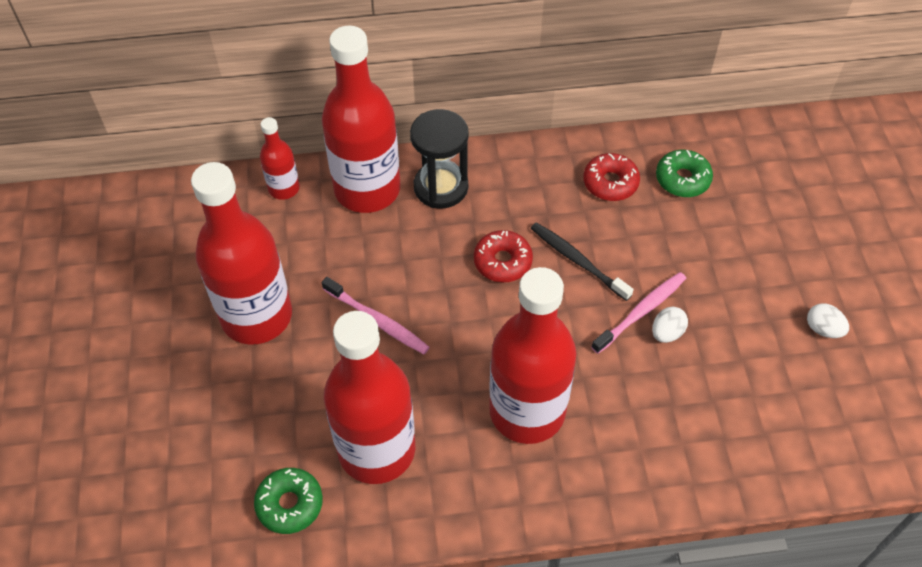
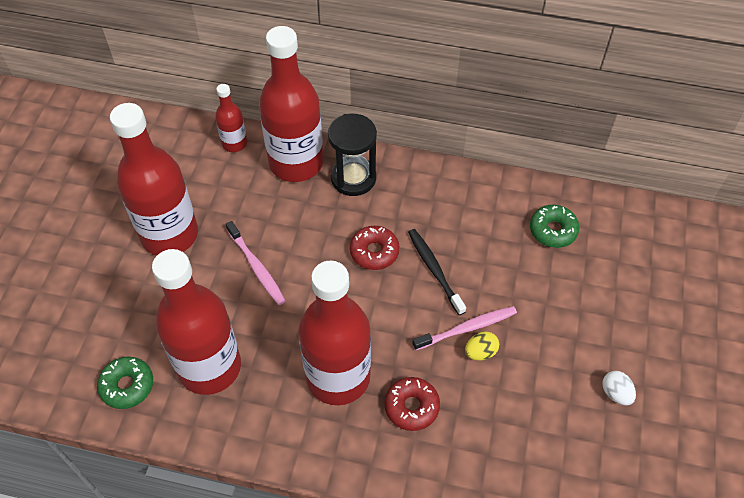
camera: 20 degrees right, 0 degrees up
red donut [583,153,640,201] -> red donut moved to [384,377,440,431]
white egg [652,307,688,343] -> yellow egg [465,331,499,361]

